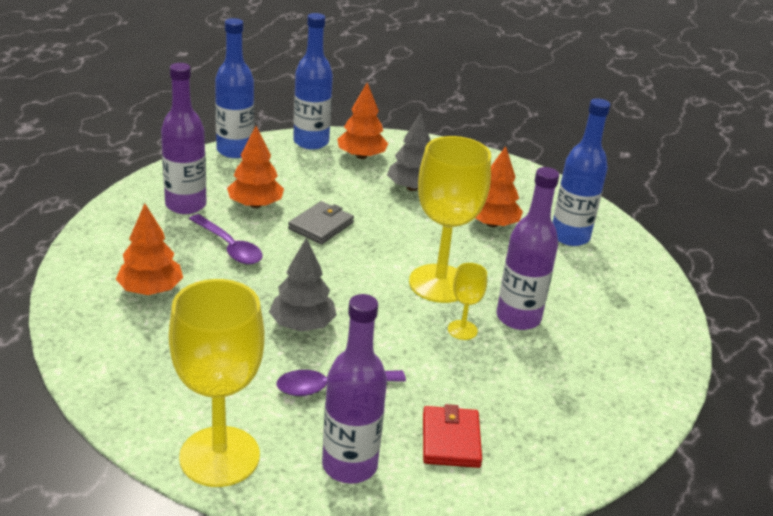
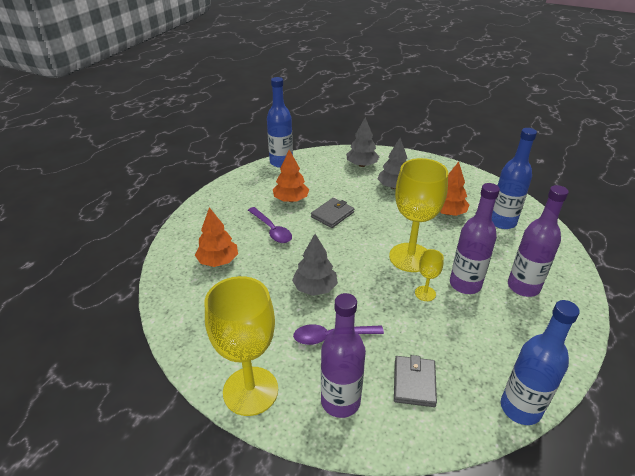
camera: 10 degrees right, 5 degrees up
purple bottle [161,63,206,214] -> purple bottle moved to [508,185,569,297]
blue bottle [293,13,333,150] -> blue bottle moved to [501,300,580,425]
orange tree [337,82,388,159] -> grey tree [346,117,379,167]
red wallet [423,404,482,468] -> grey wallet [394,355,437,407]

